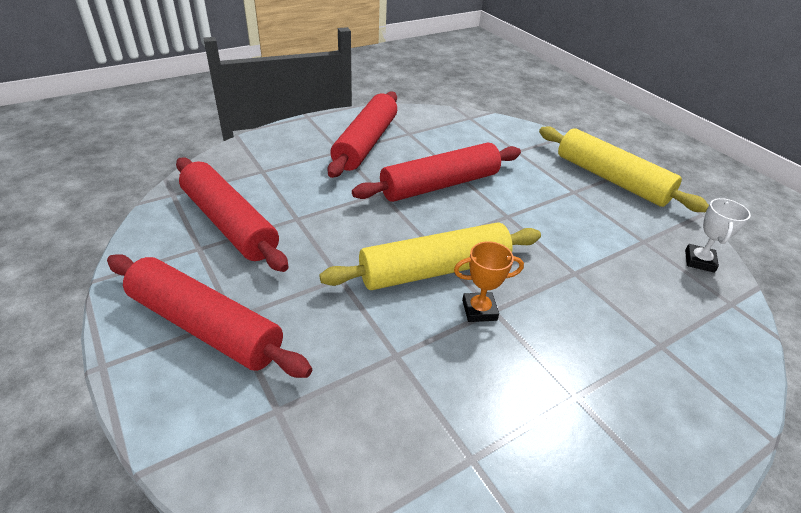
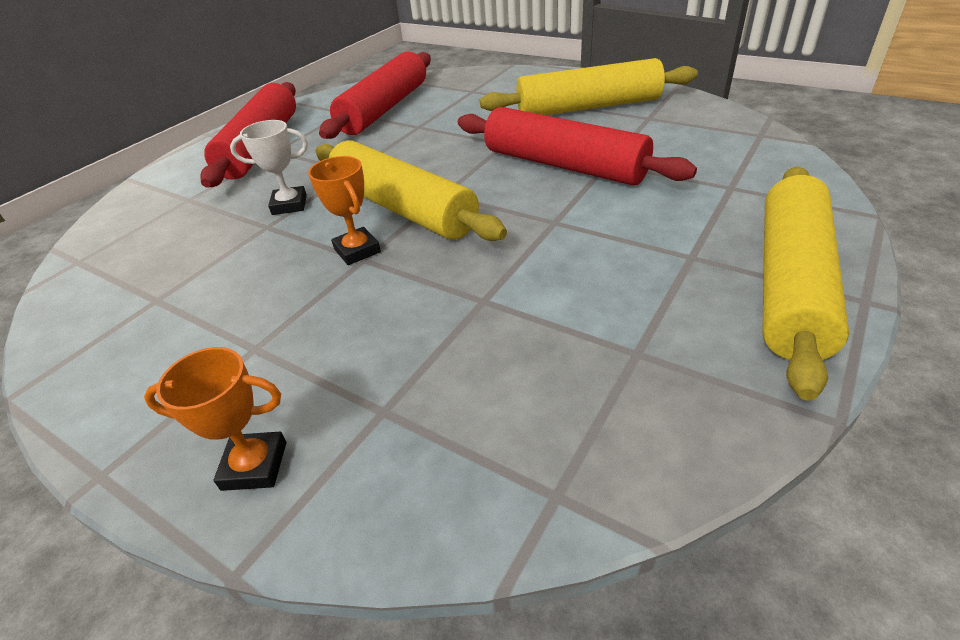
camera: 70 degrees right, 0 degrees up
red rolling pin [328,92,397,178] -> yellow rolling pin [480,58,698,115]
white trophy [685,198,751,273] -> white trophy moved to [230,120,308,215]
none -> orange trophy [144,347,286,491]

